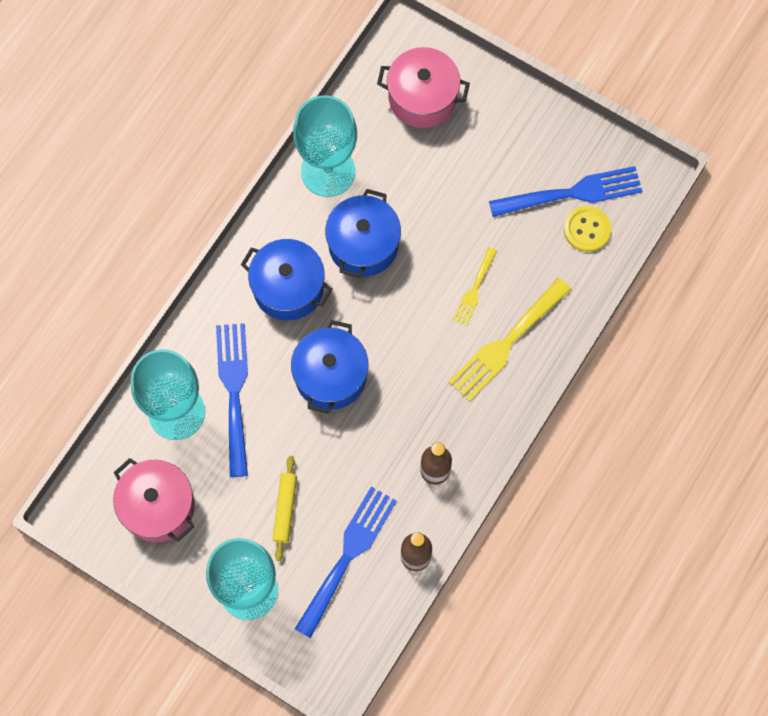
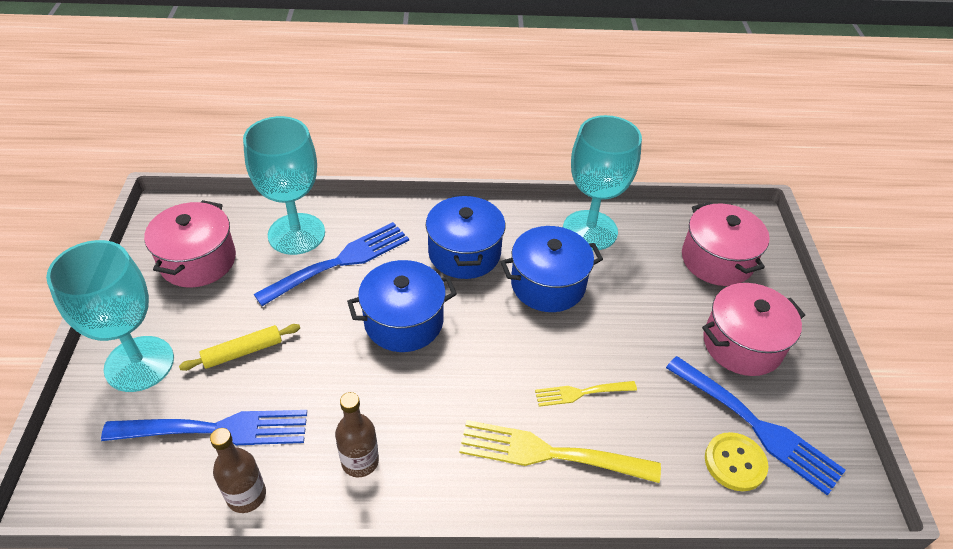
camera: 55 degrees right, 25 degrees down
none -> pink pot [702,283,805,376]

